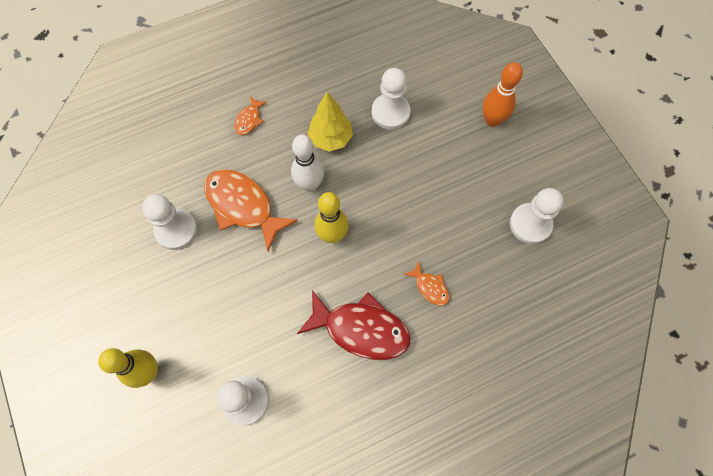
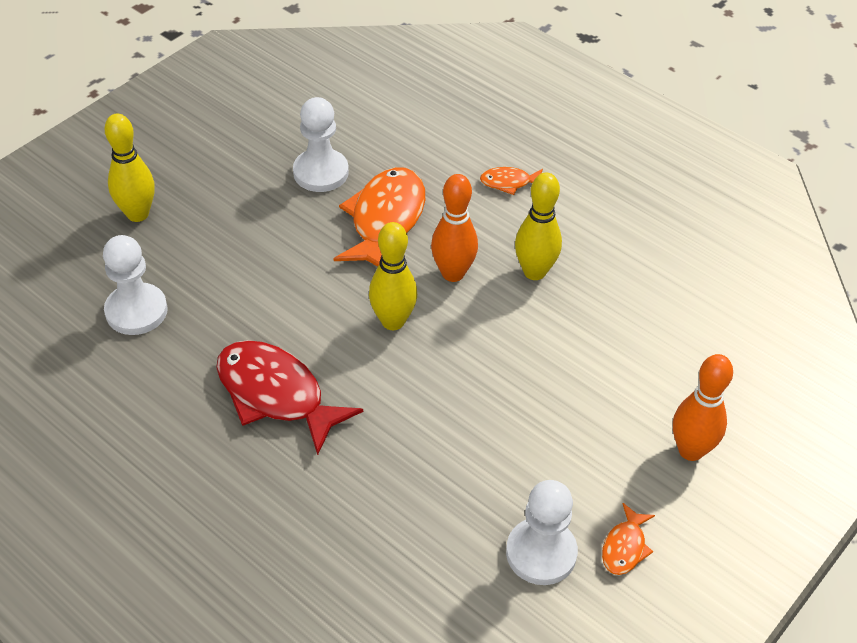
camera: 65 degrees right, 20 degrees down
white bowling pin [291,134,324,192] -> orange bowling pin [431,174,478,282]
red fish [297,290,410,360] -> red fish turned 135 degrees clockwise [216,340,363,455]
yellow tree [308,92,353,152] -> yellow bowling pin [515,173,562,280]
white pawn [372,68,411,130] -> none
orange fish [404,261,449,306] -> orange fish moved to [602,503,655,575]

